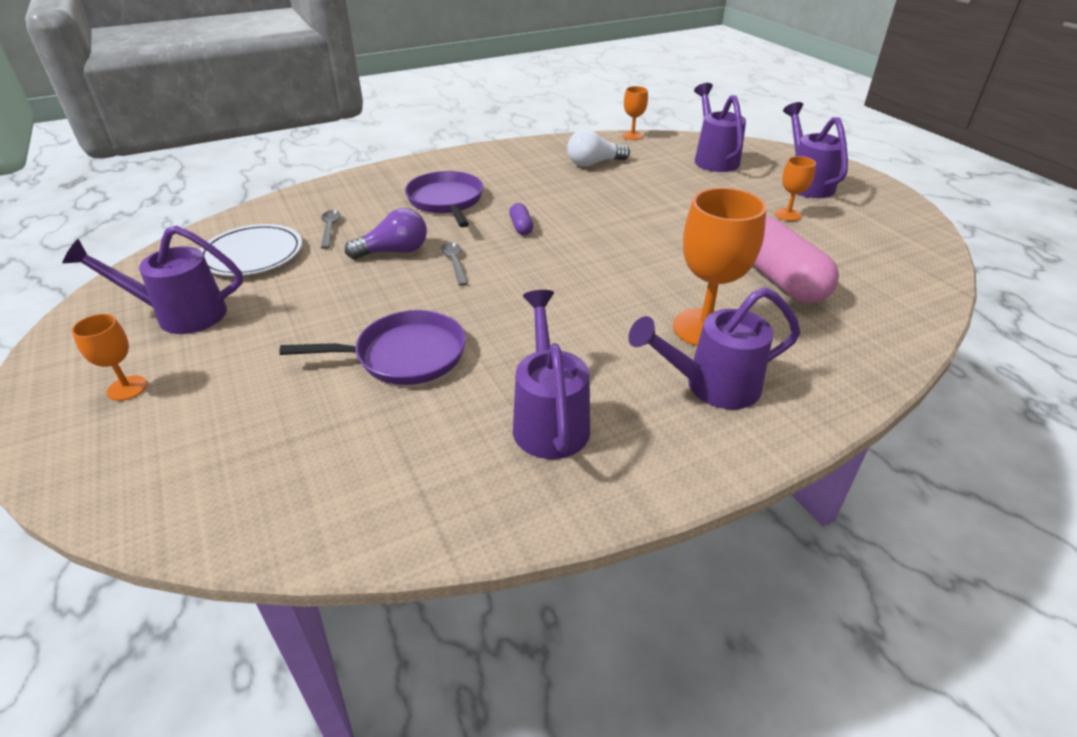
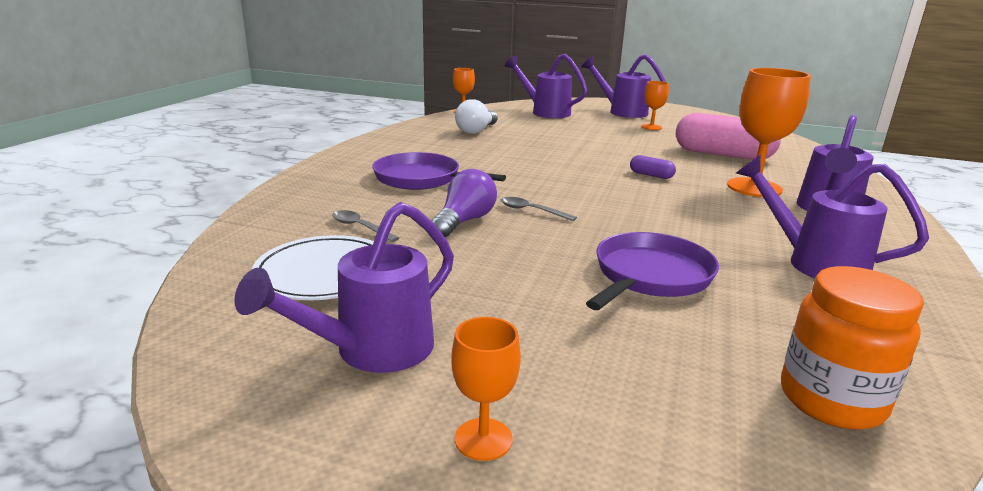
camera: 45 degrees left, 15 degrees down
purple capsule [509,203,533,235] -> purple capsule moved to [630,155,676,179]
none -> orange jar [781,266,924,430]

